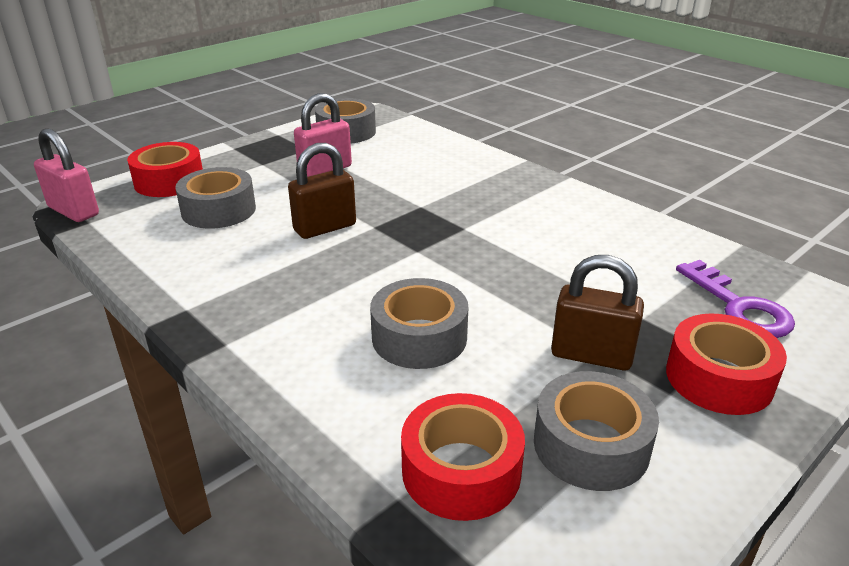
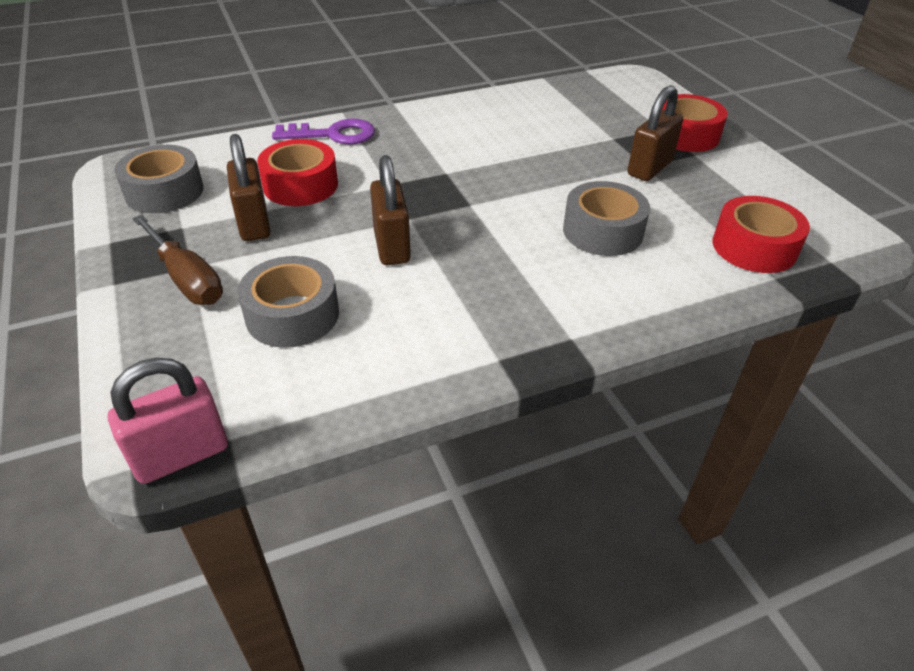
camera: 70 degrees left, 10 degrees up
red tape [127,142,203,197] -> red tape moved to [257,139,338,206]
pink padlock [294,93,352,177] -> brown padlock [227,134,271,241]
grey tape [534,371,659,491] -> none
purple key [676,260,795,338] -> purple key moved to [272,119,375,145]
none -> brown screwdriver [132,215,223,305]

